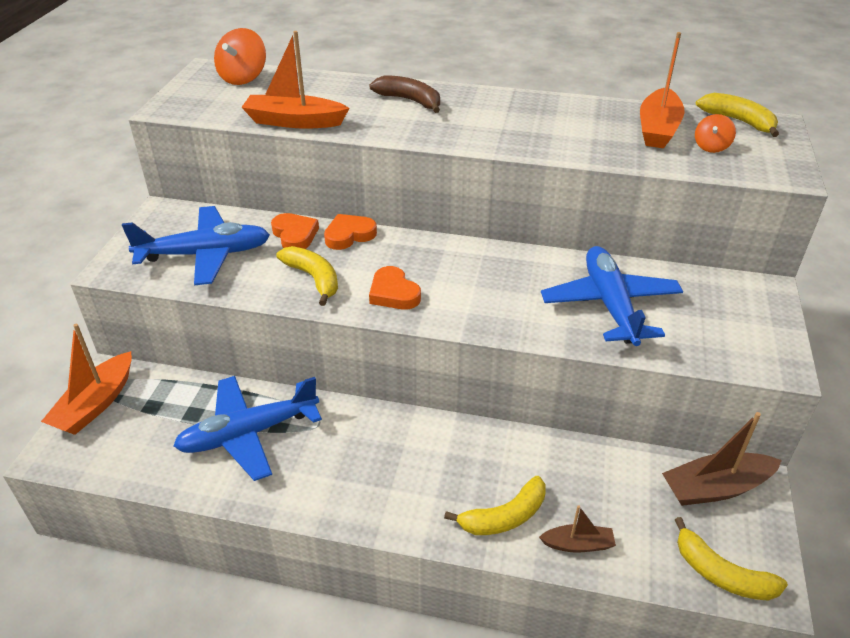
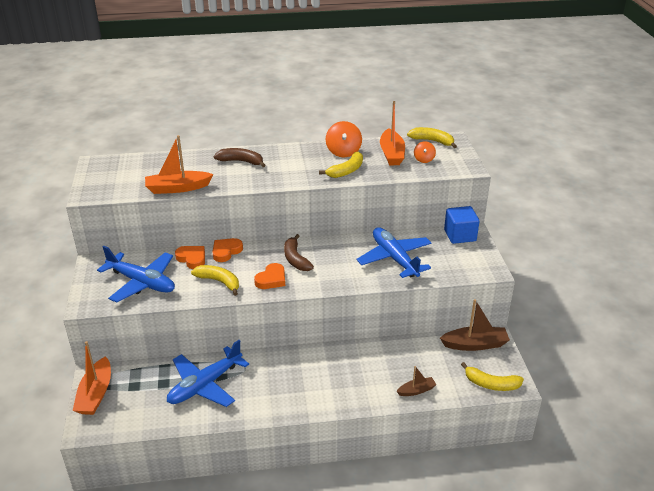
camera: 20 degrees left, 5 degrees down
blue plane [122,206,270,285] -> blue plane turned 60 degrees clockwise [97,246,175,303]
orange spinning top [214,28,266,85] -> orange spinning top moved to [326,121,362,157]
orange heart [369,266,421,309] -> orange heart turned 90 degrees counterclockwise [254,263,285,289]
yellow banana [444,476,546,535] -> yellow banana moved to [319,152,363,178]
brown boat [662,412,782,506] -> brown boat turned 150 degrees counterclockwise [440,299,510,351]
none -> brown banana [284,234,314,271]
none -> blue cube [444,206,480,244]

